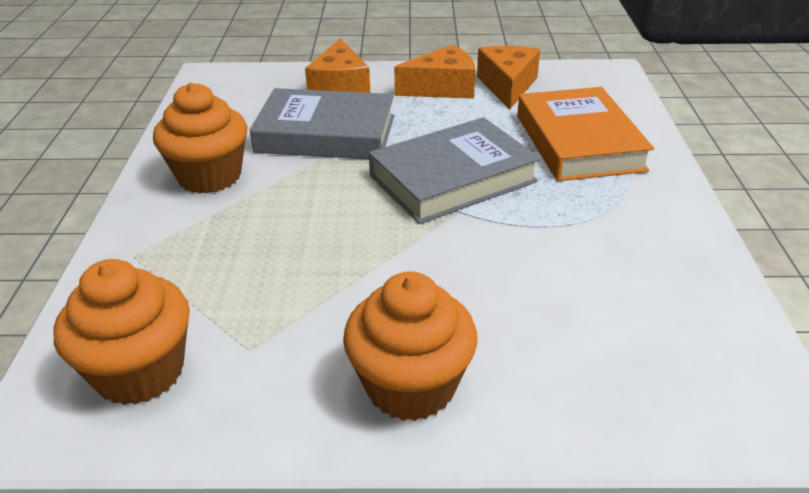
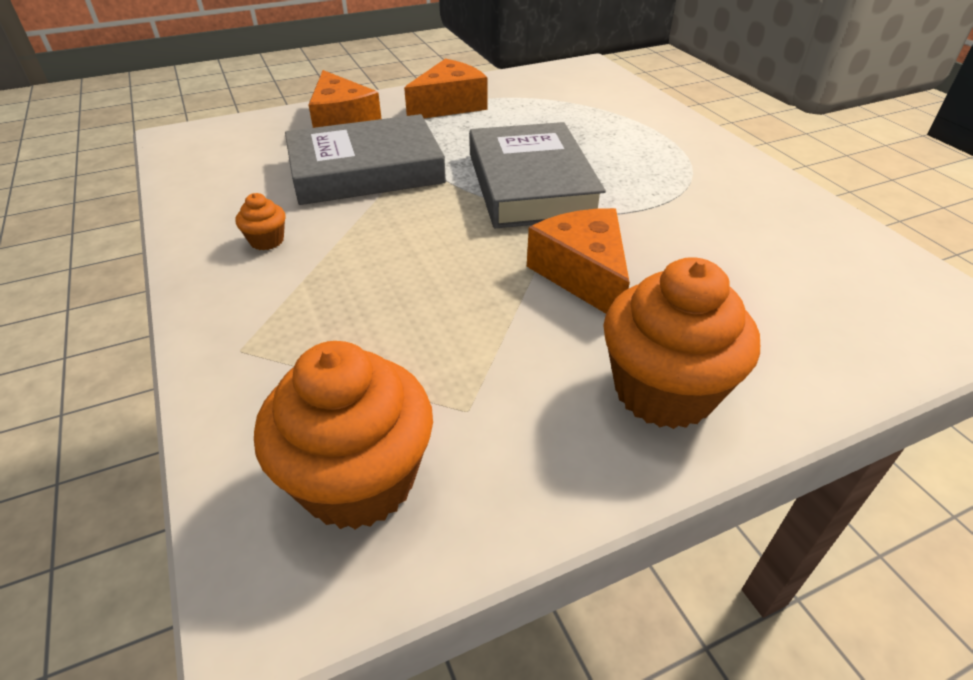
camera: 25 degrees left, 5 degrees up
orange cupcake [153,83,248,194] -> orange cupcake [236,193,286,250], size x0.44
grey book [369,117,541,224] -> grey book turned 45 degrees counterclockwise [469,122,606,228]
orange cheese [477,46,540,110] -> orange cheese moved to [527,208,630,314]
orange book [517,87,654,181] -> none

